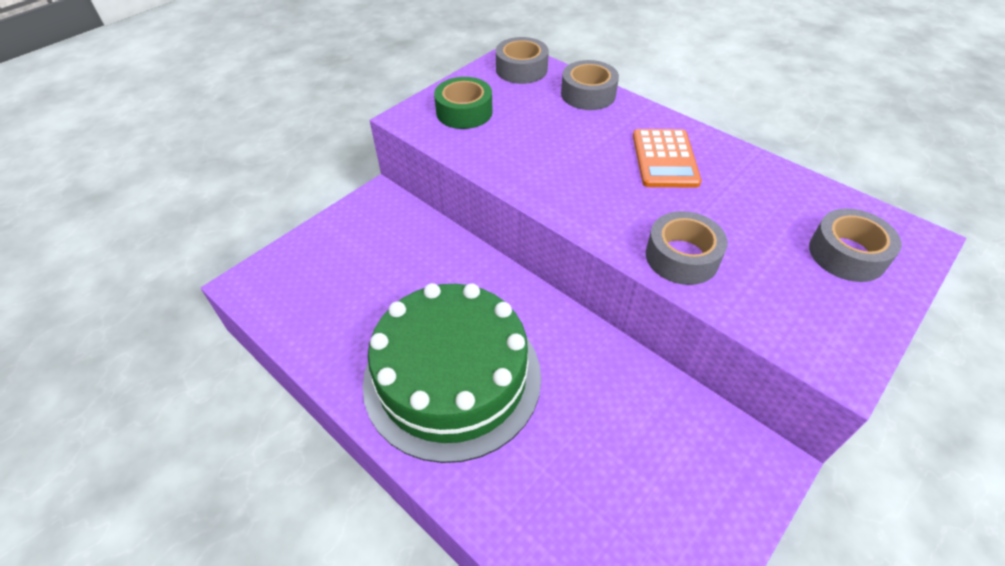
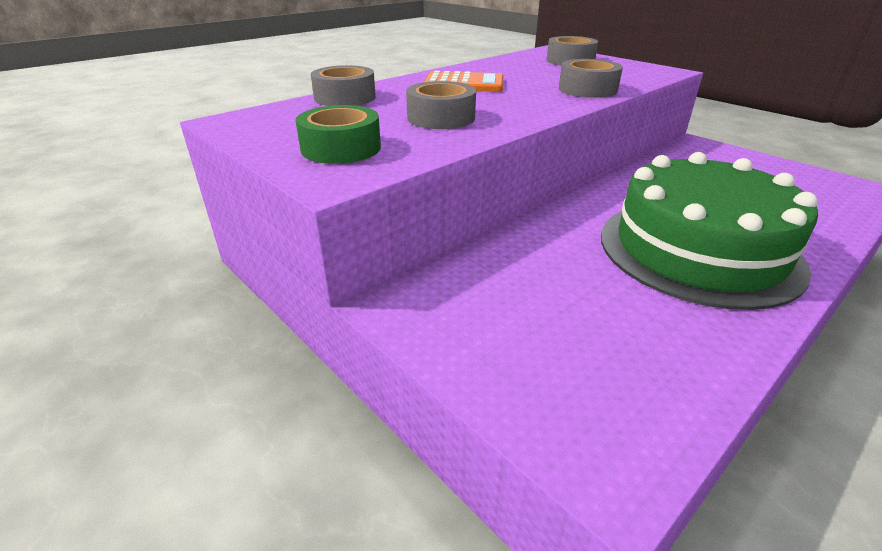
camera: 85 degrees left, 15 degrees down
grey tape [496,37,549,84] -> grey tape moved to [406,81,476,129]

